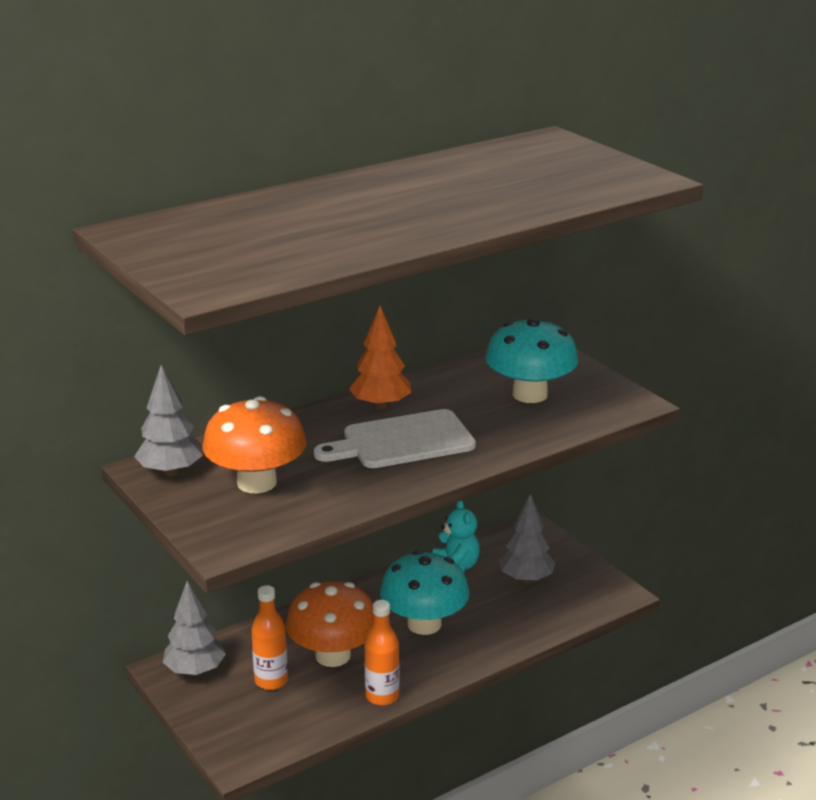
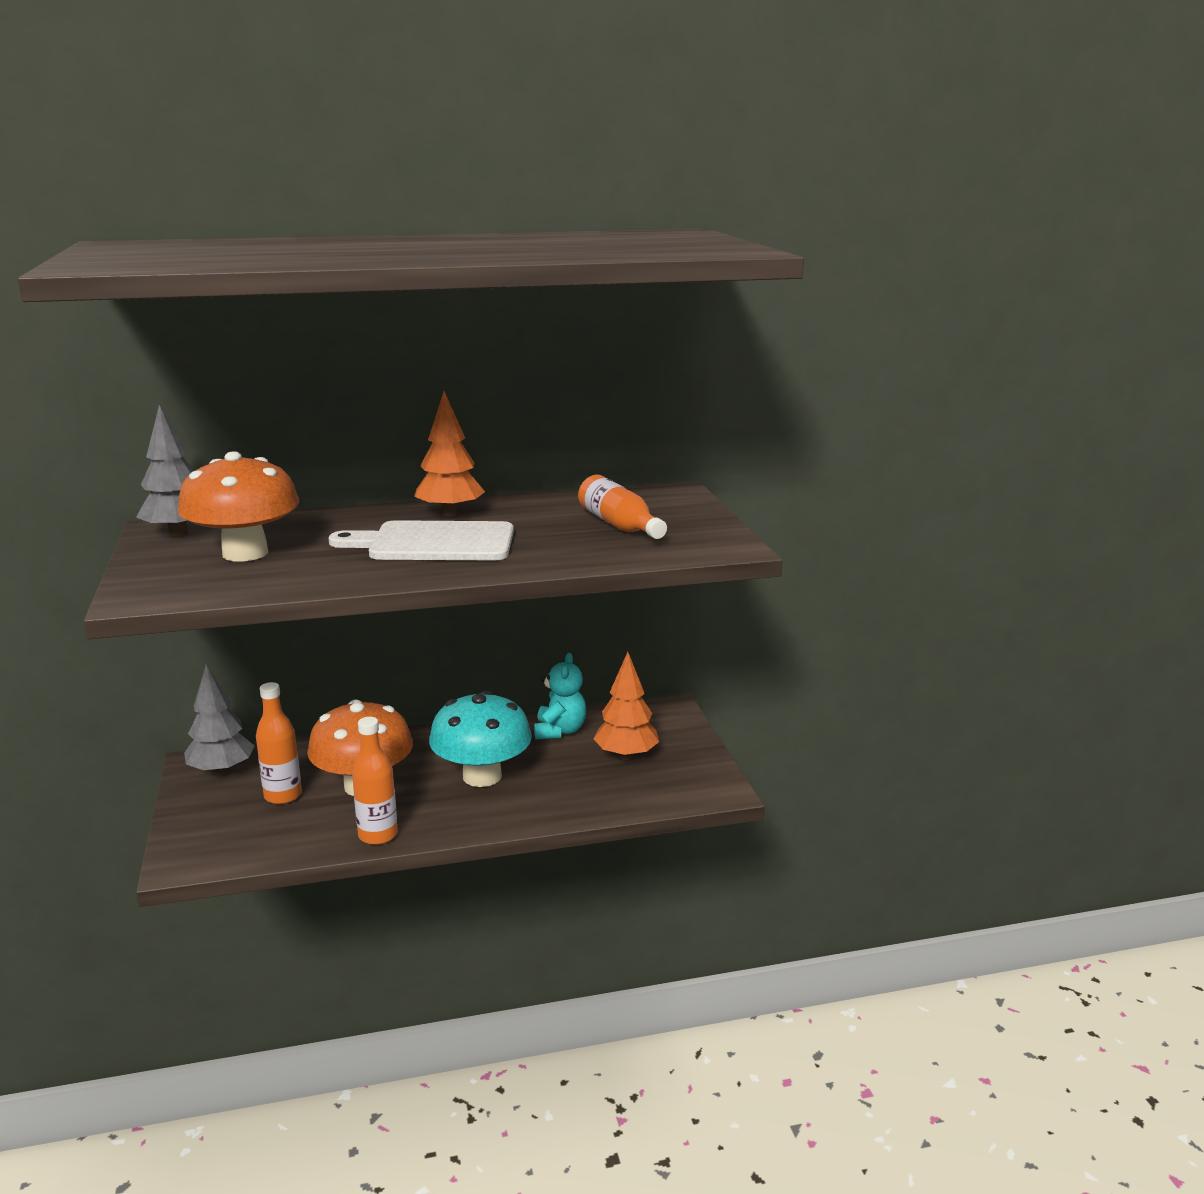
camera: 20 degrees right, 5 degrees down
turquoise mushroom [485,318,578,403] -> orange bottle [578,475,667,539]
grey tree [499,494,555,583] -> orange tree [593,652,659,760]

